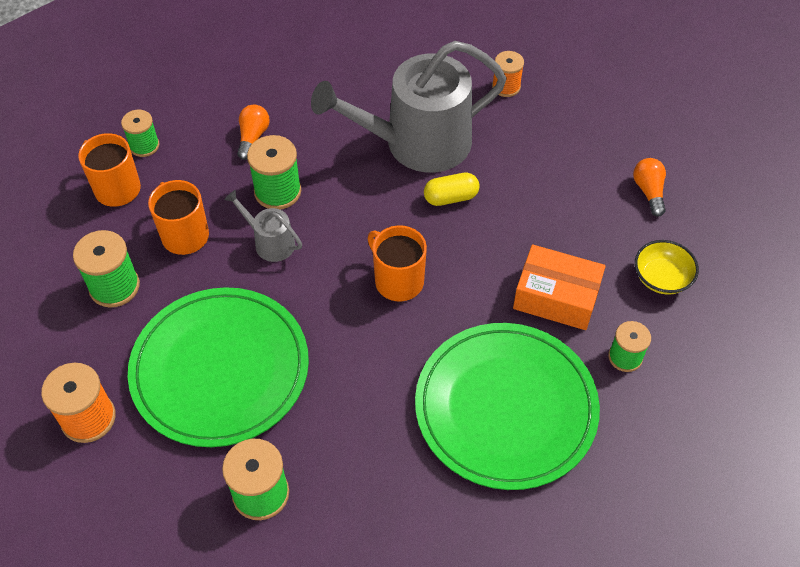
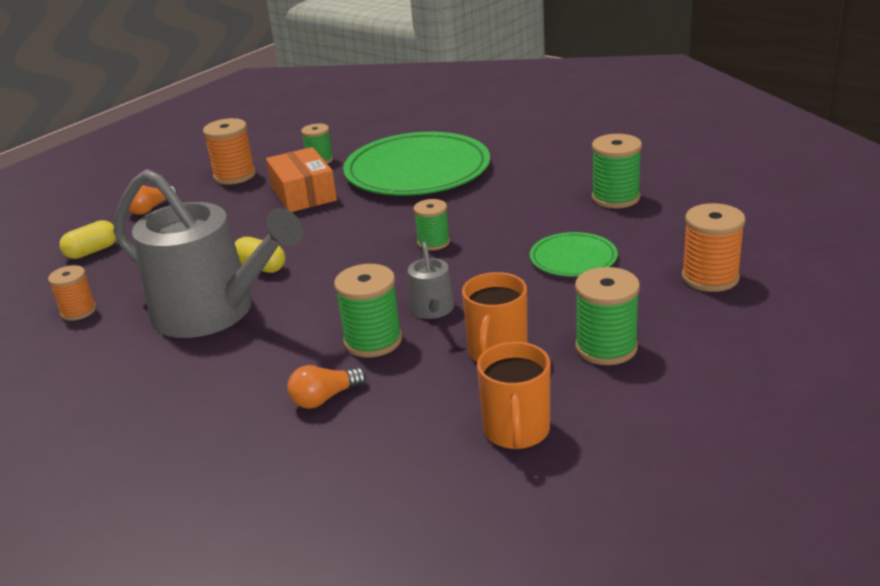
camera: 130 degrees left, 25 degrees down
green spool [121,110,159,157] -> green spool moved to [414,199,450,251]
green plate [128,287,309,447] -> green plate [530,232,618,277], size x0.49
orange mug [367,225,427,301] -> none
yellow bowl [635,240,699,295] -> orange spool [203,118,256,185]
none -> yellow capsule [59,220,116,259]

